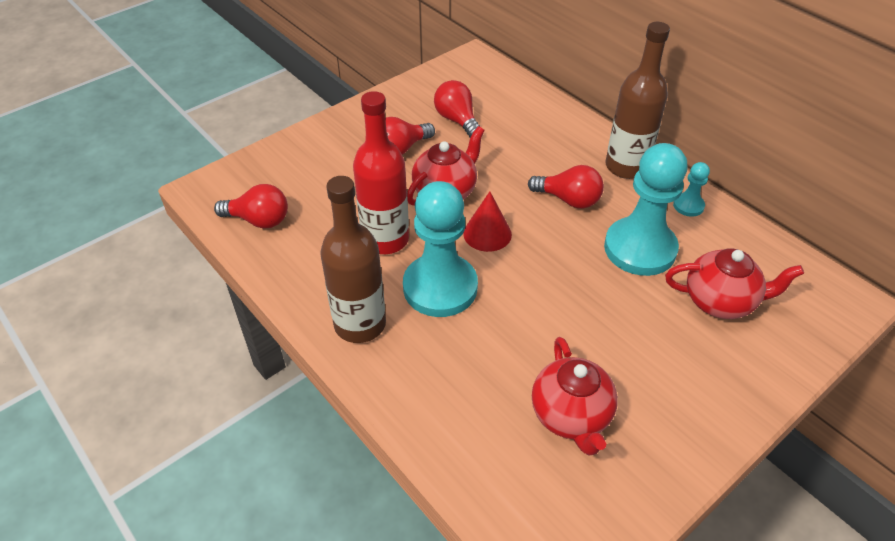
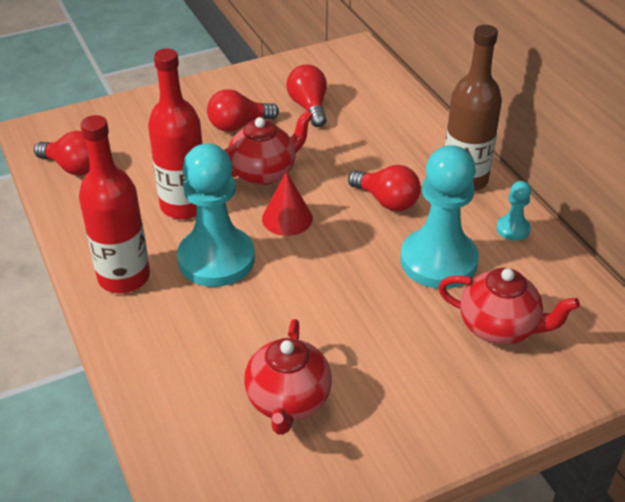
camera: 15 degrees right, 5 degrees down
brown bottle [320,176,386,343] -> red bottle [79,115,150,293]

